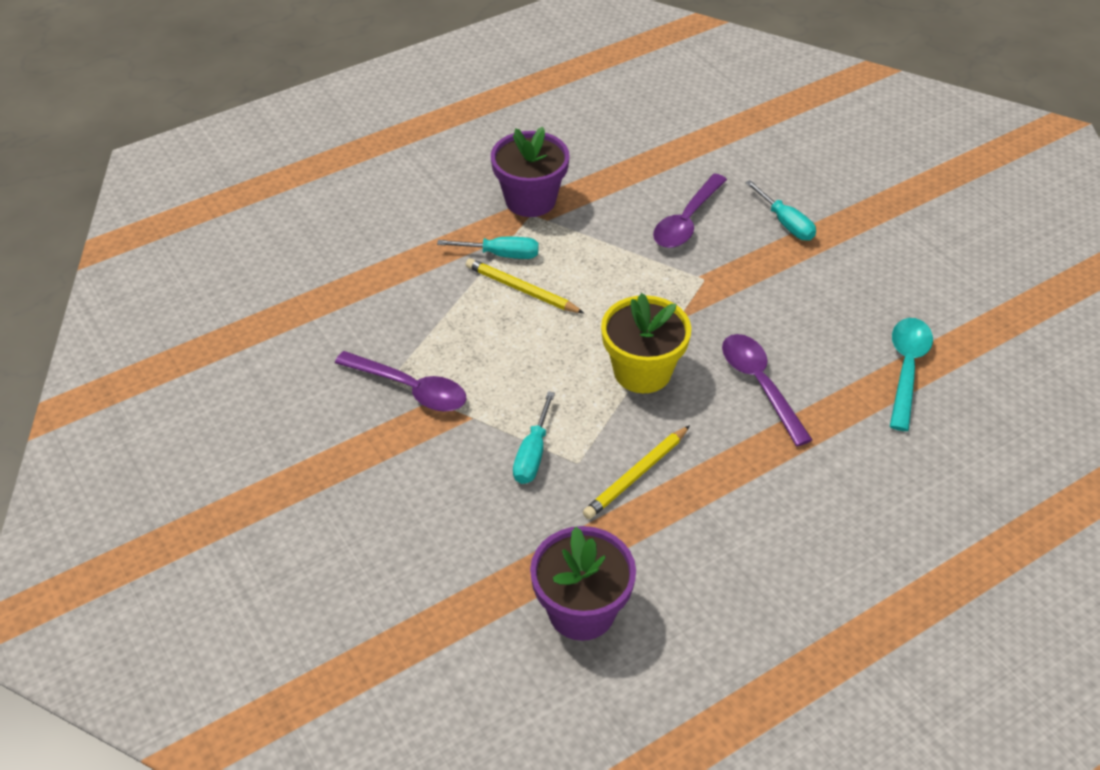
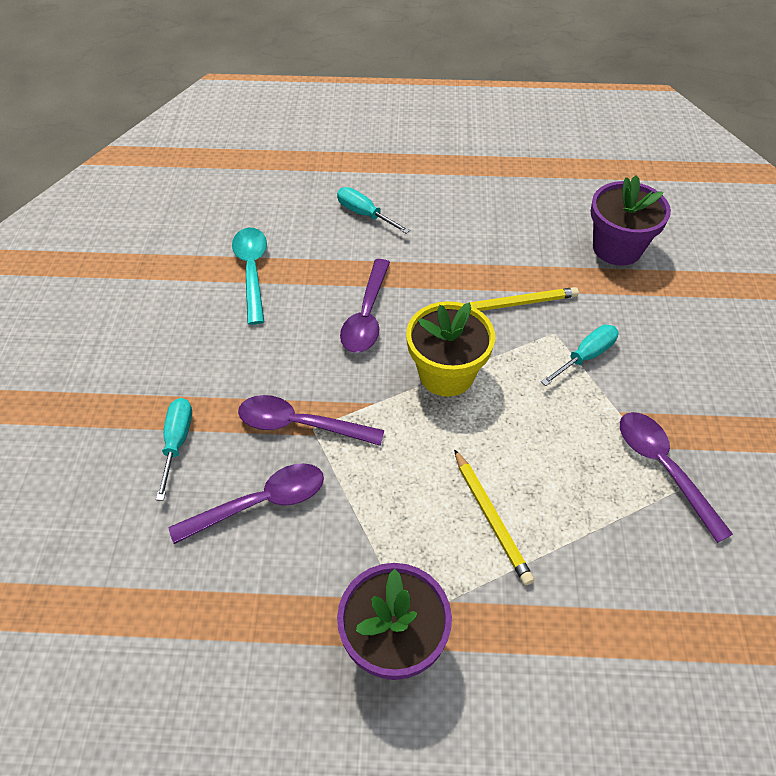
camera: 145 degrees left, 5 degrees up
turquoise screwdriver [437,237,539,259] -> turquoise screwdriver moved to [337,187,410,234]
turquoise spoon [889,318,933,431] -> turquoise spoon turned 120 degrees clockwise [232,228,267,325]
none -> purple spoon [238,395,385,446]

